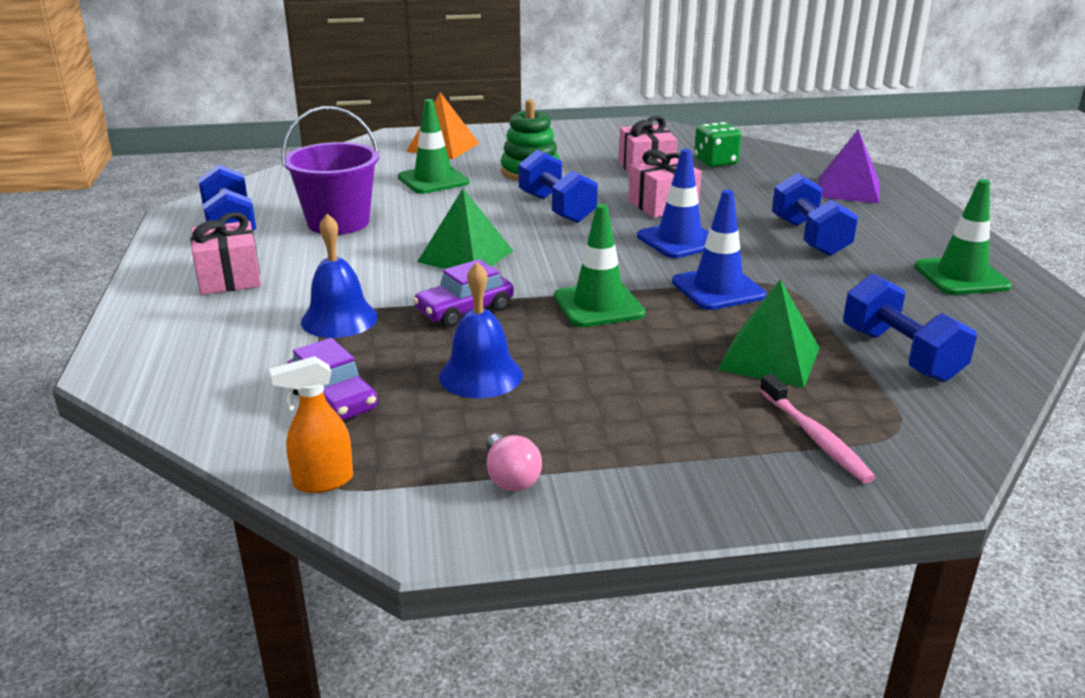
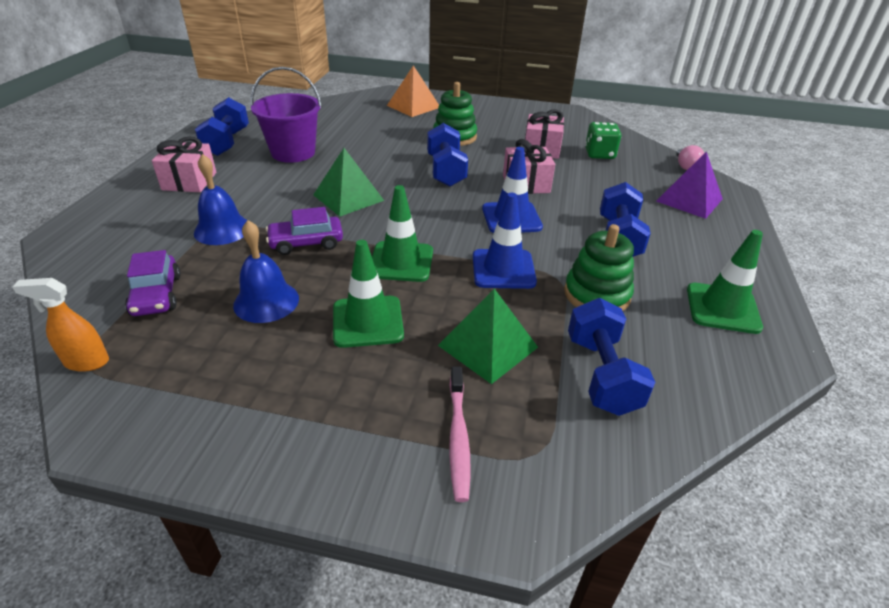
camera: 20 degrees right, 10 degrees up
green traffic cone [398,99,469,194] -> green traffic cone moved to [333,240,404,348]
pink light bulb [486,434,542,491] -> pink light bulb moved to [676,145,704,170]
none -> green stacking toy [564,224,634,311]

